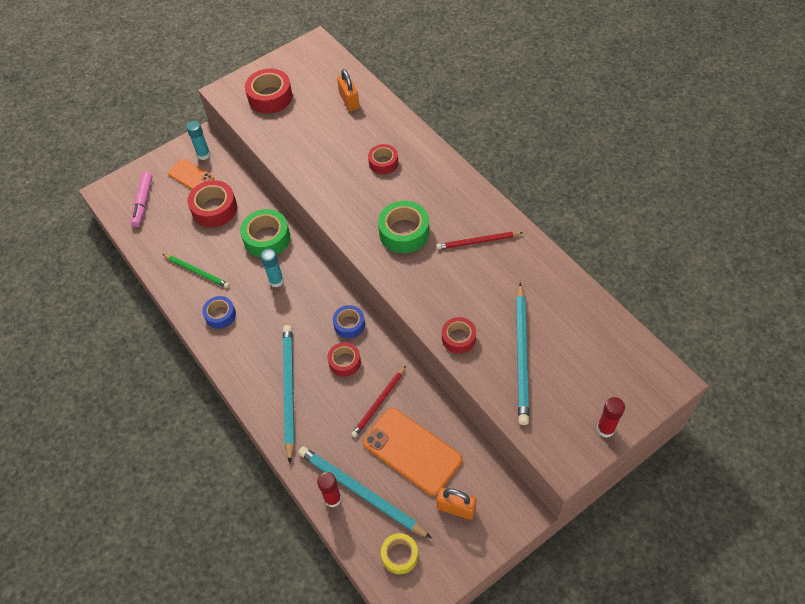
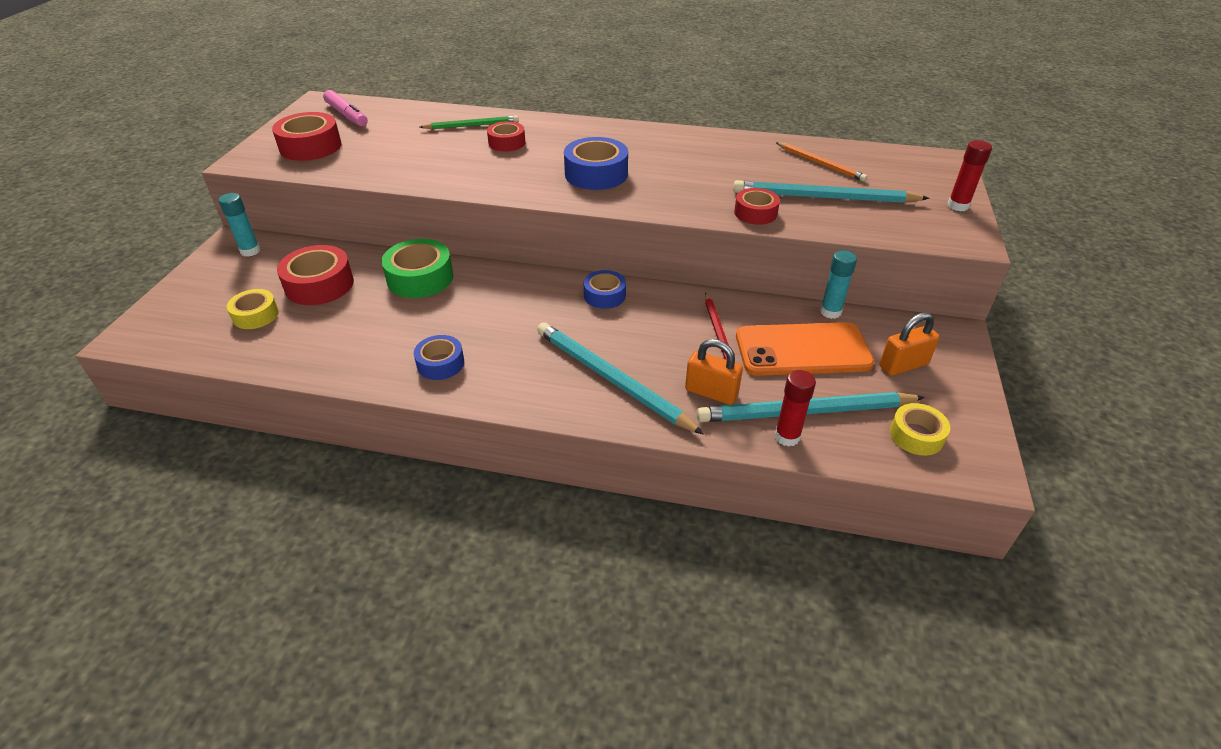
camera: 45 degrees left, 15 degrees down
pink marker [131,172,153,227] -> pink marker moved to [323,90,368,126]
green pencil [163,254,230,288] -> green pencil moved to [420,116,519,129]
orange phone [168,159,215,190] -> none
turquoise glue stick [260,249,284,287] -> turquoise glue stick moved to [820,250,857,319]
red tape [328,342,361,377] -> none
orange padlock [337,69,360,111] -> orange padlock moved to [685,339,743,405]
green tape [378,201,429,253] -> blue tape [564,137,628,190]
red pencil [436,232,523,250] -> none
turquoise pencil [516,282,529,425] -> turquoise pencil turned 135 degrees clockwise [733,180,929,203]
none -> yellow tape [227,289,279,329]
none -> orange pencil [776,142,868,182]

